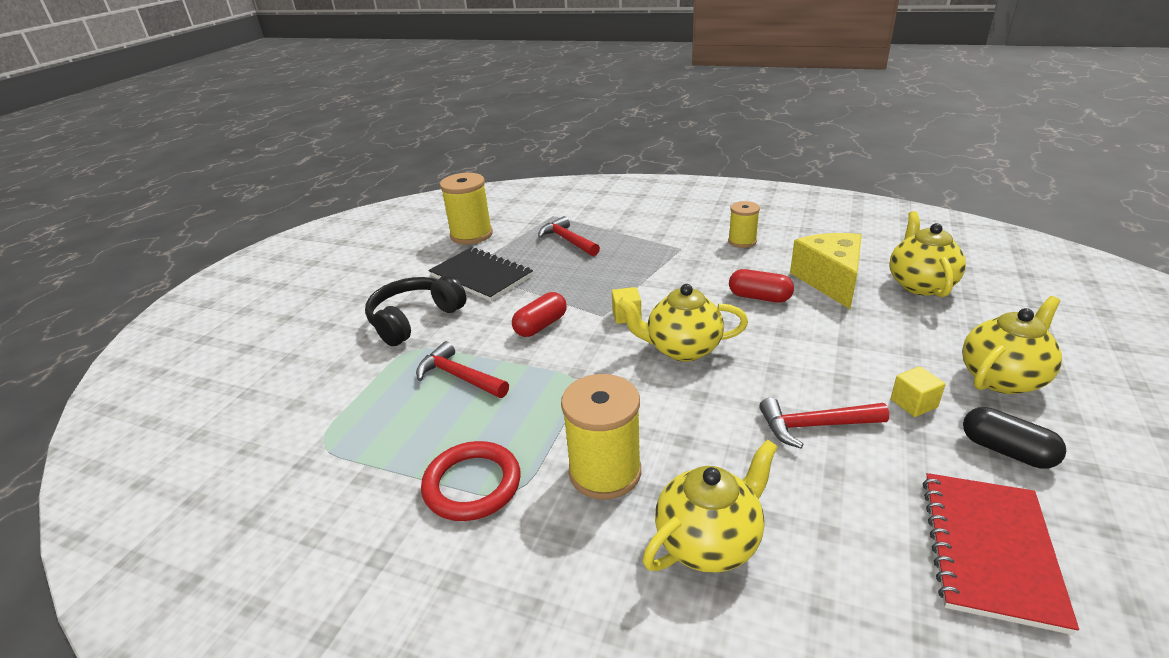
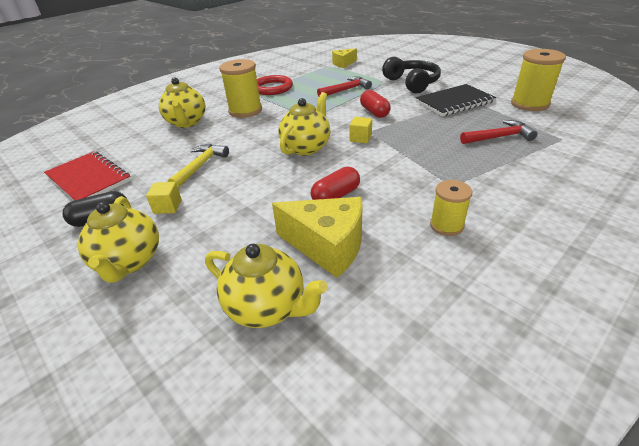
camera: 115 degrees right, 5 degrees up
red hammer [759,398,889,448] -> yellow hammer [168,144,229,188]
none -> yellow cheese [332,48,357,68]

